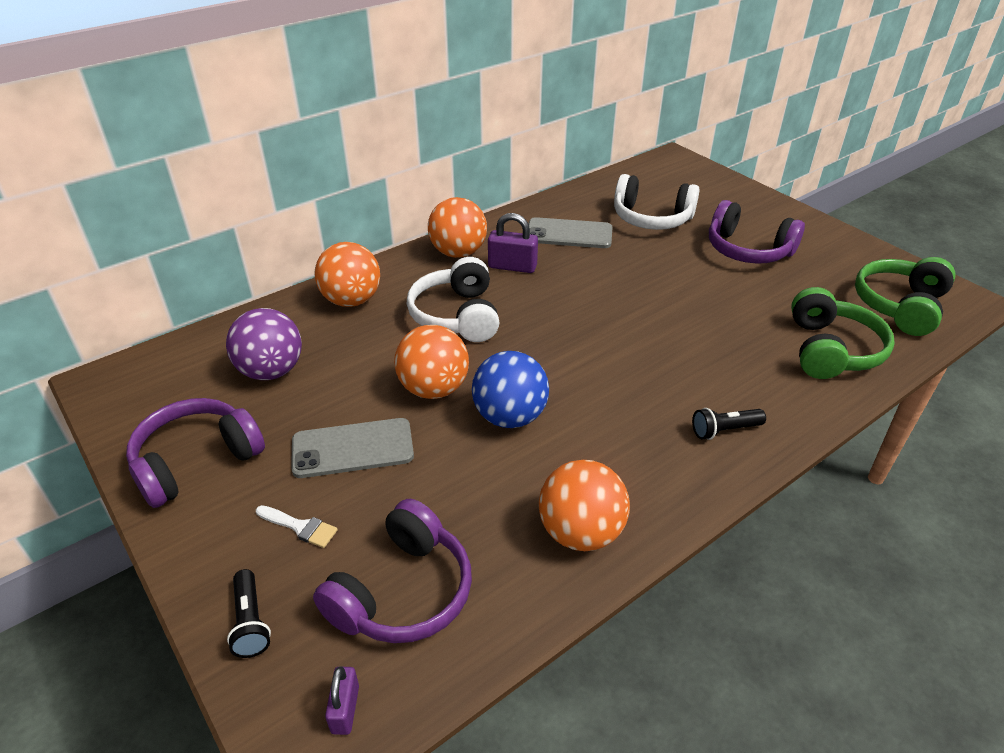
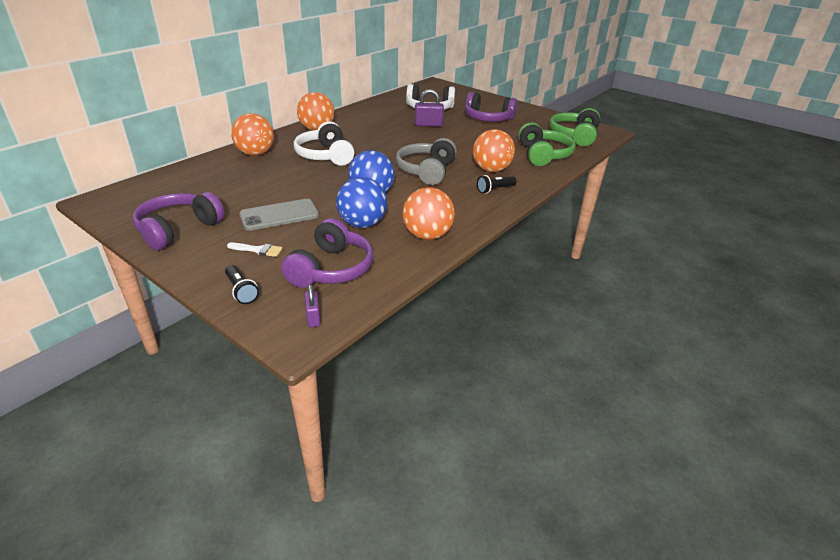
camera: 15 degrees left, 5 degrees down
purple ball [226,308,302,380] -> none
orange ball [394,325,469,399] -> orange ball moved to [473,129,515,172]
purple padlock [488,213,538,273] -> purple padlock moved to [415,89,444,127]
grey phone [529,217,612,248] -> none
none -> blue ball [336,177,387,228]
none -> grey headphones [396,138,457,185]

